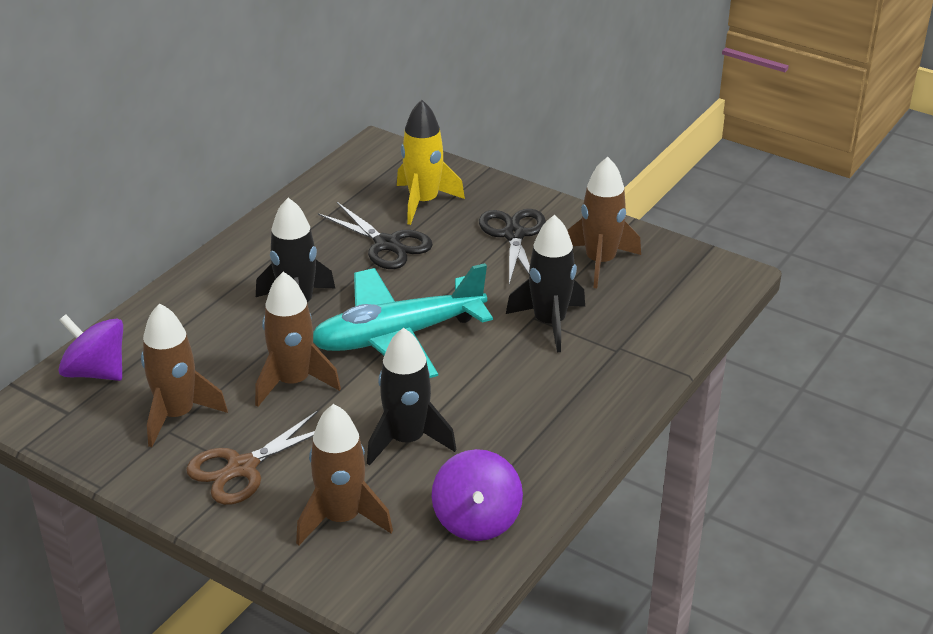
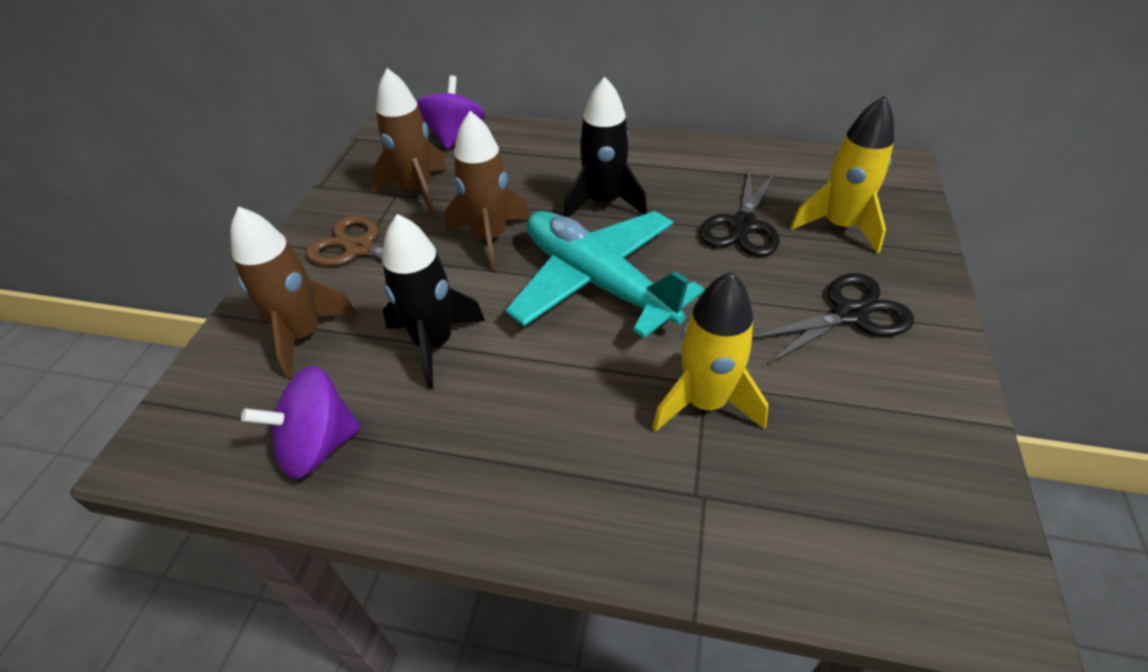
camera: 70 degrees right, 10 degrees up
black rocket [506,215,585,352] -> yellow rocket [652,272,768,432]
brown rocket [568,157,641,288] -> none

